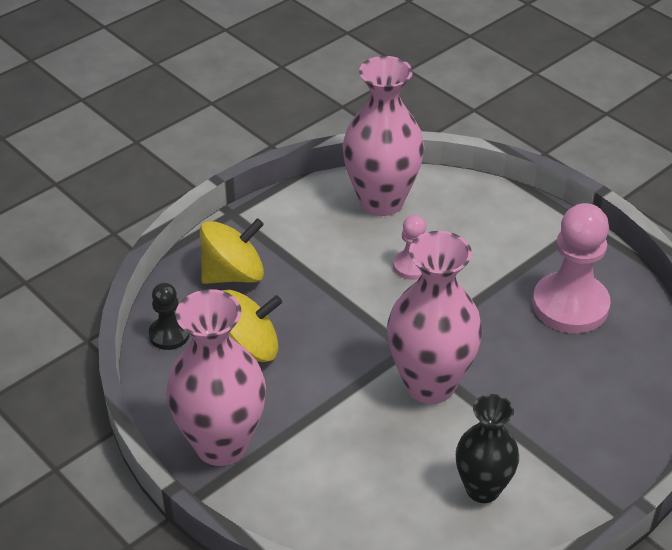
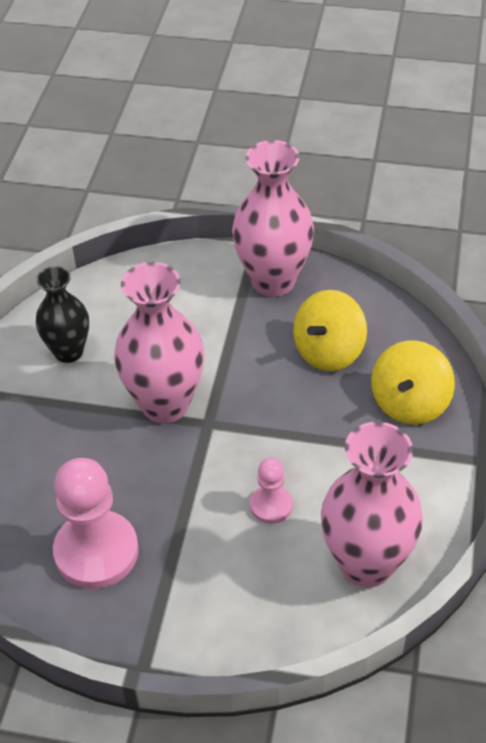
camera: 145 degrees right, 5 degrees up
black pawn [149,283,190,350] -> none

